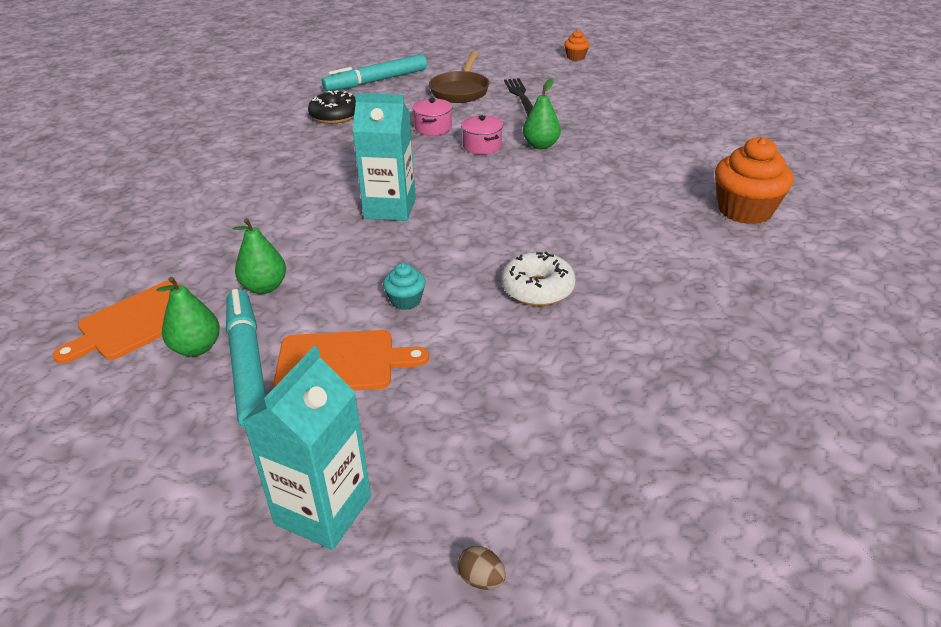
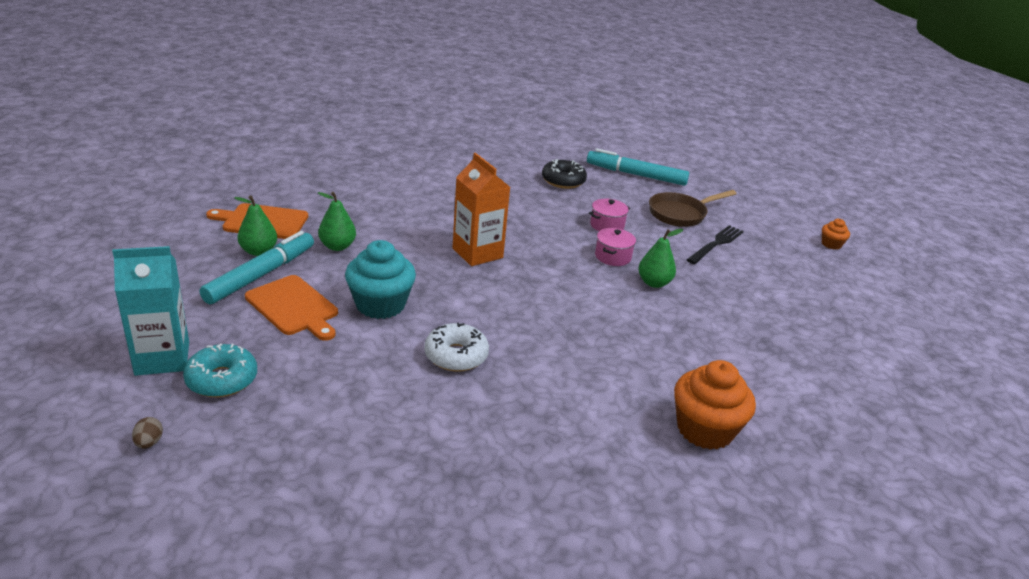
camera: 45 degrees right, 5 degrees down
turquoise carton [352,93,416,221] -> orange carton [453,153,510,266]
turquoise cupcake [383,263,426,310] -> turquoise cupcake [345,240,416,319], size x2.03
none -> turquoise donut [183,344,257,398]

